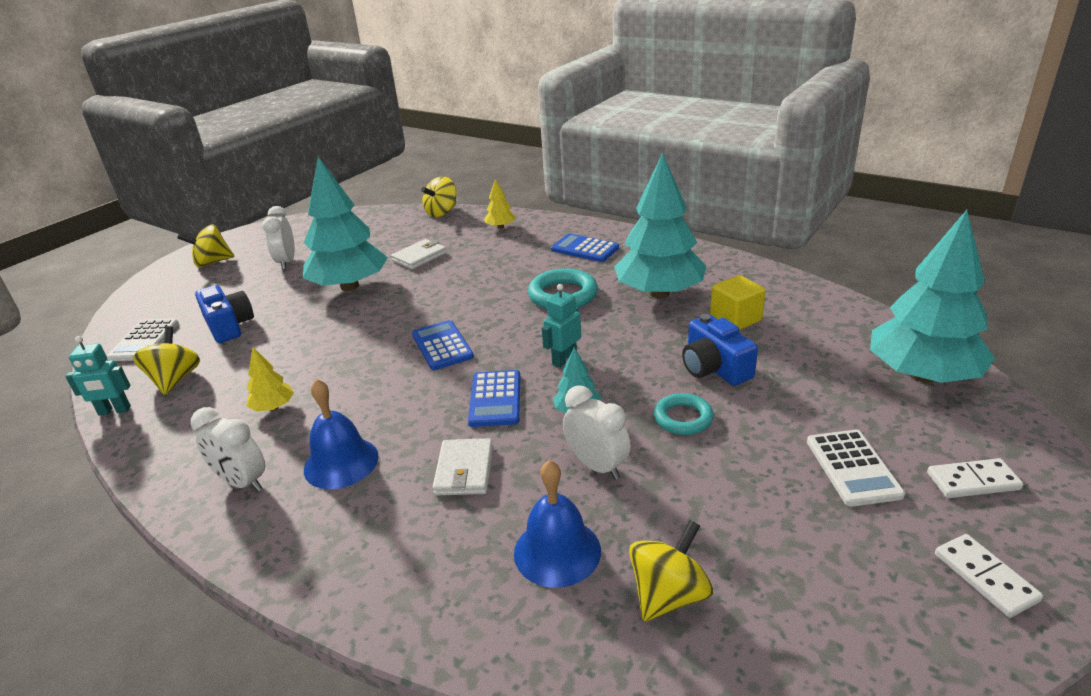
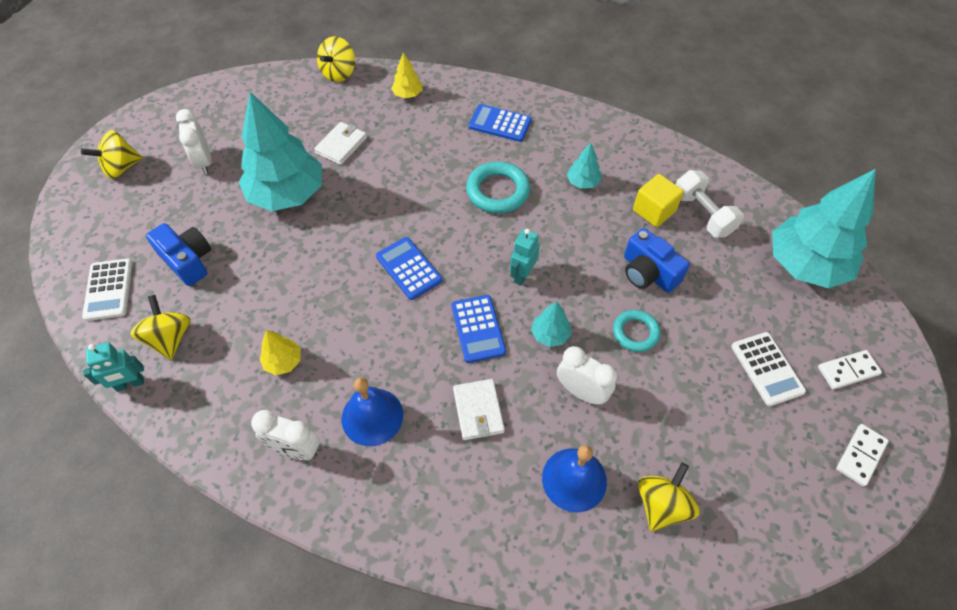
camera: 15 degrees left, 25 degrees up
turquoise tree [614,153,706,298] -> turquoise tree [567,143,601,189], size x0.43
white domino [935,534,1043,618] -> white domino turned 75 degrees clockwise [836,424,889,487]
none -> white dumbbell [676,170,744,238]

